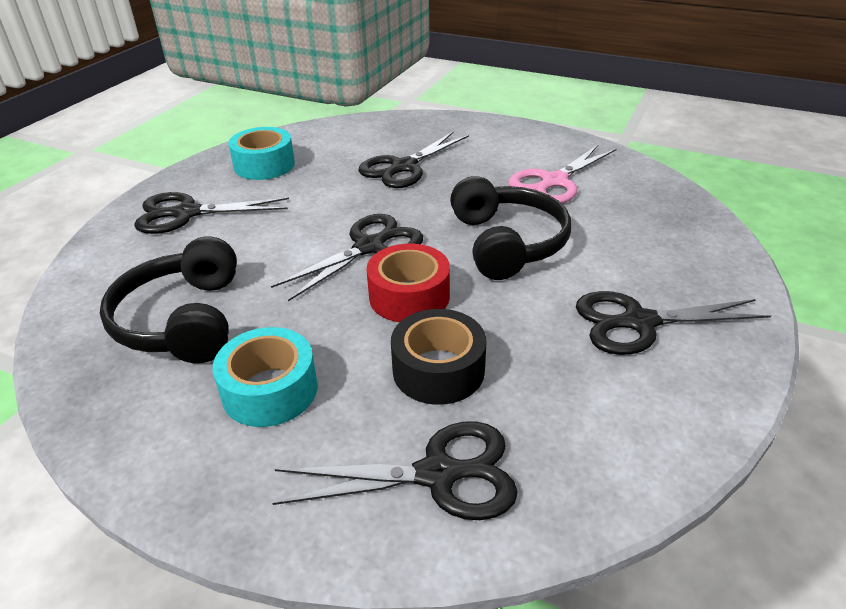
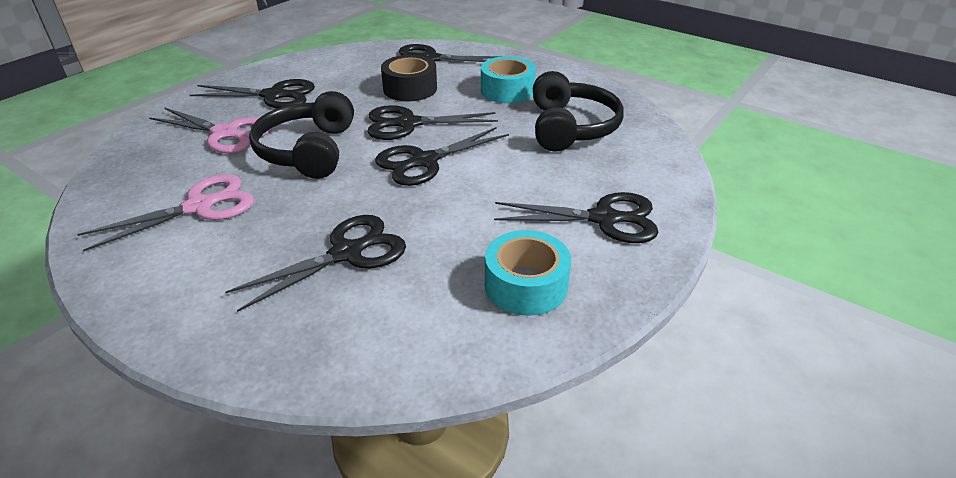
camera: 170 degrees left, 0 degrees up
red tape [366,244,450,322] -> black scissors [368,105,498,140]
none -> pink scissors [149,107,272,153]

